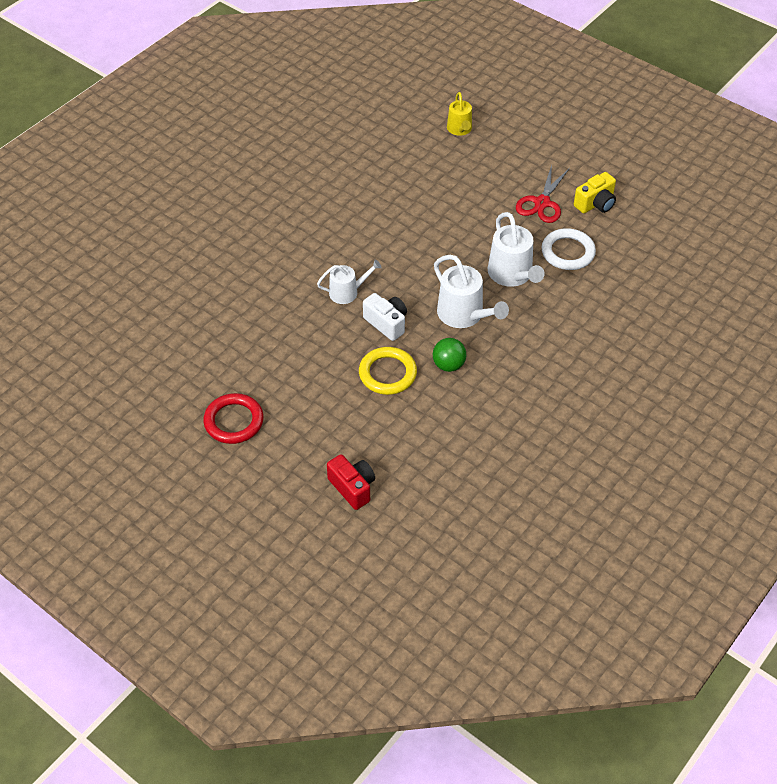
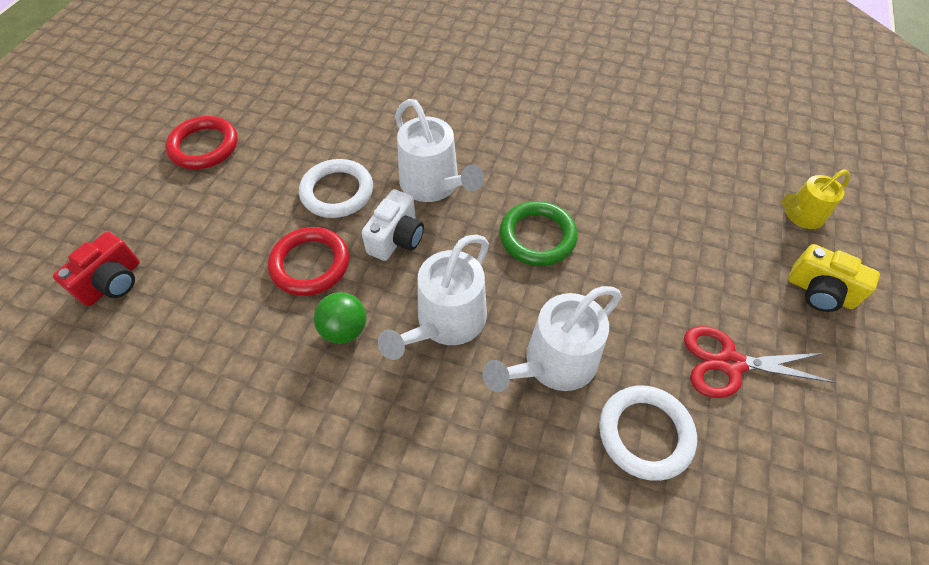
camera: 70 degrees right, 5 degrees up
white watering can [317,260,382,304] -> white watering can [395,99,484,202], size x1.60
yellow ring [359,347,417,395] -> red ring [268,227,349,296]
yellow camera [574,172,616,213] -> yellow camera moved to [788,244,880,312]
none -> white ring [299,159,373,218]
none -> green ring [499,201,578,266]

